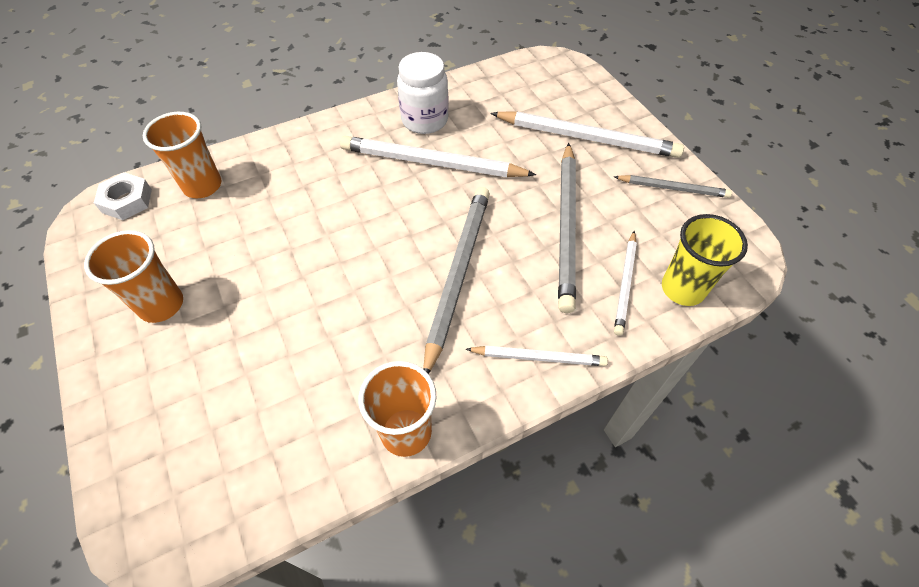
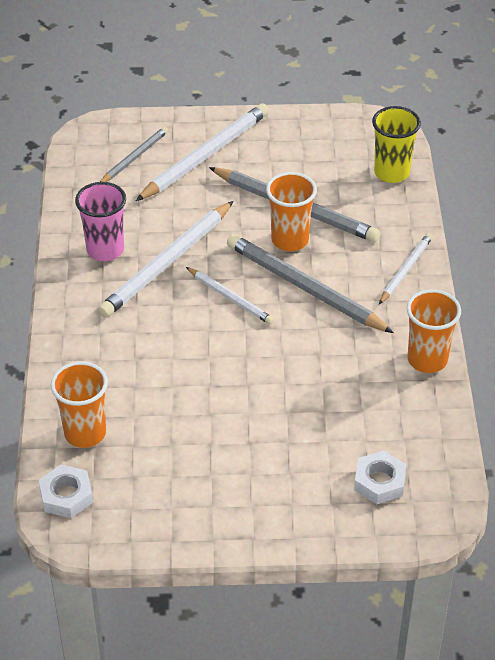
camera: 65 degrees left, 10 degrees down
orange cup [84,230,183,323] -> orange cup moved to [266,172,317,251]
white jar [397,52,449,134] -> pink cup [75,182,126,261]
grey pencil [614,175,732,198] -> grey pencil moved to [100,127,168,182]
white pencil [614,231,637,336] -> white pencil moved to [186,267,274,325]
none -> white nut [354,450,406,504]

